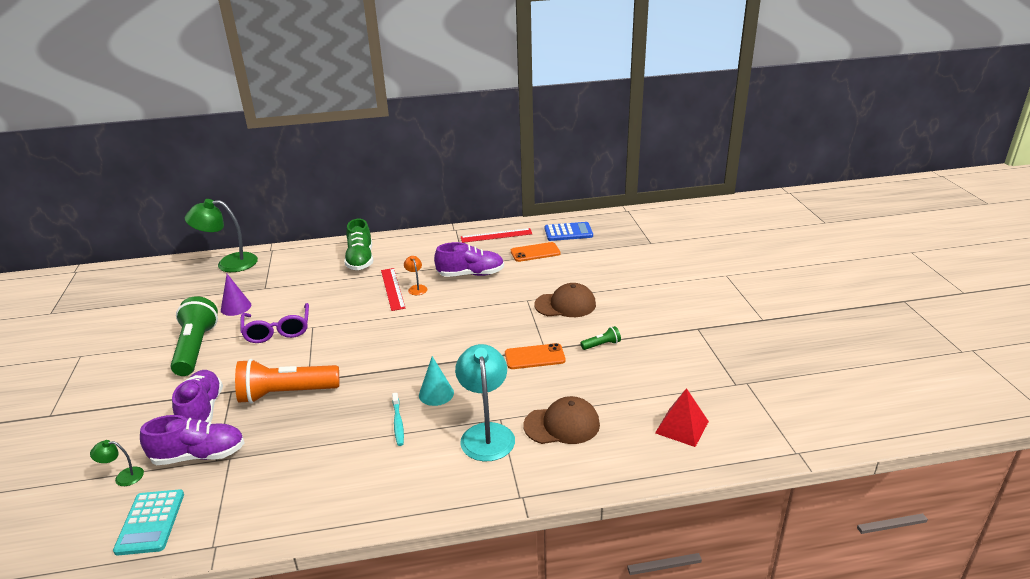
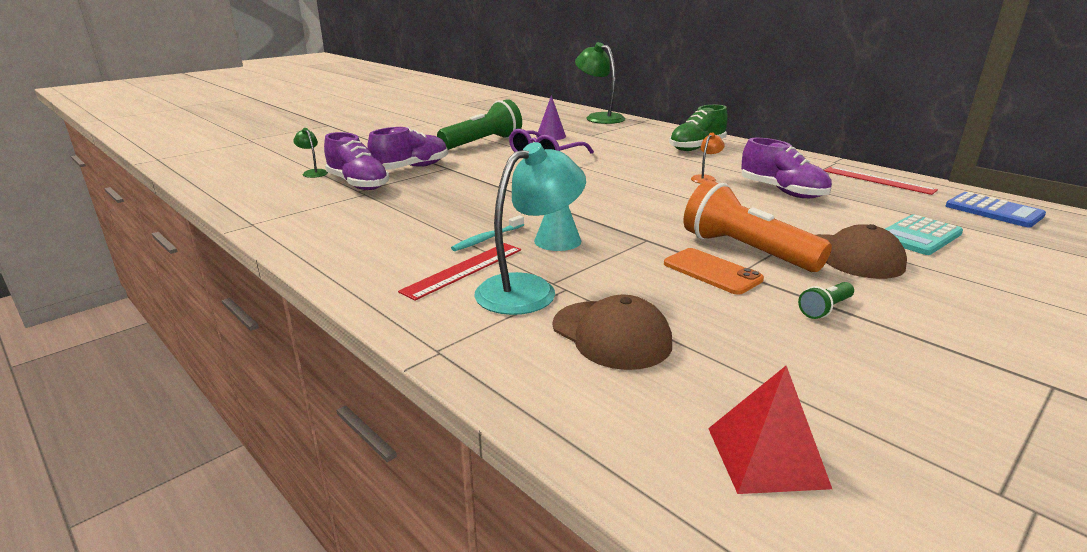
camera: 55 degrees right, 5 degrees down
turquoise calculator [113,489,184,556] -> turquoise calculator moved to [885,214,963,255]
orange flashlight [235,359,339,404] -> orange flashlight moved to [684,180,832,272]
red ruler [381,268,406,311] -> red ruler moved to [398,243,521,301]
orange phone [511,242,561,262] -> none
green flashlight [580,326,621,350] -> green flashlight turned 105 degrees clockwise [798,282,854,319]

